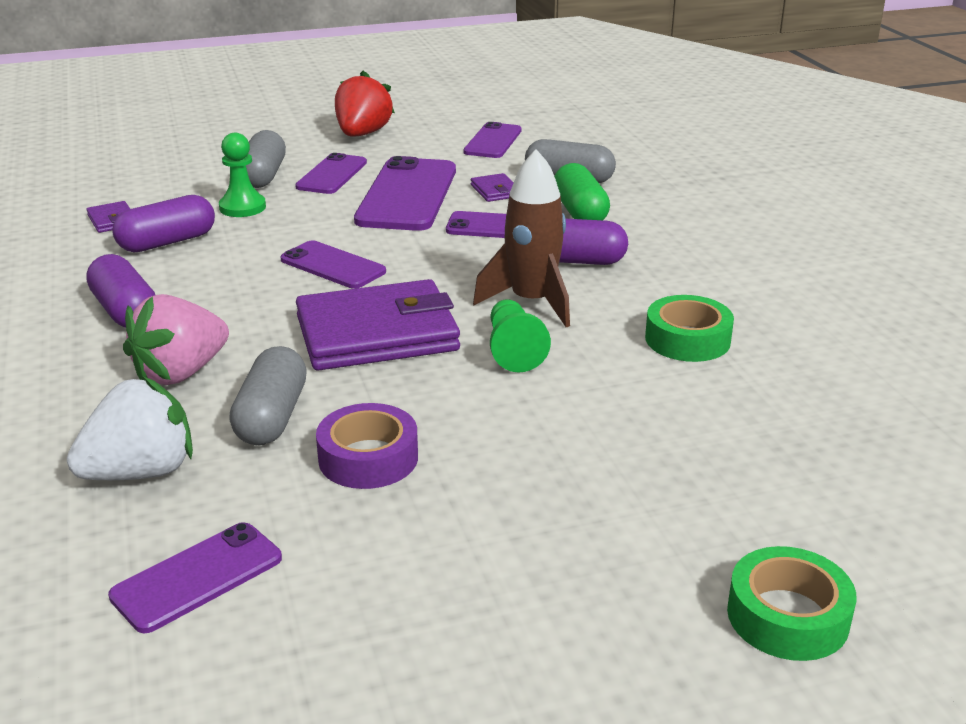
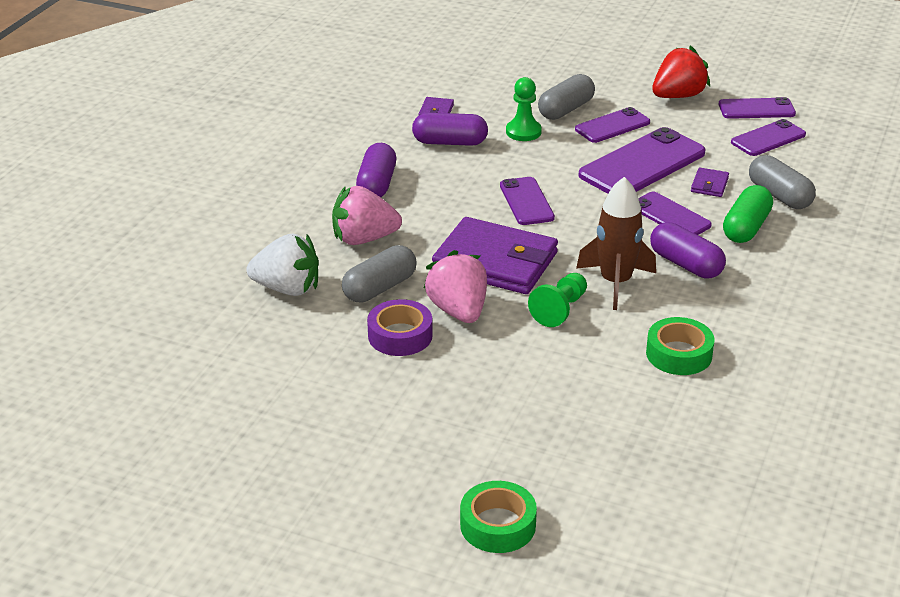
camera: 40 degrees right, 5 degrees up
purple phone [108,522,282,633] -> purple phone moved to [719,97,796,119]
none -> pink strawberry [424,250,487,323]

